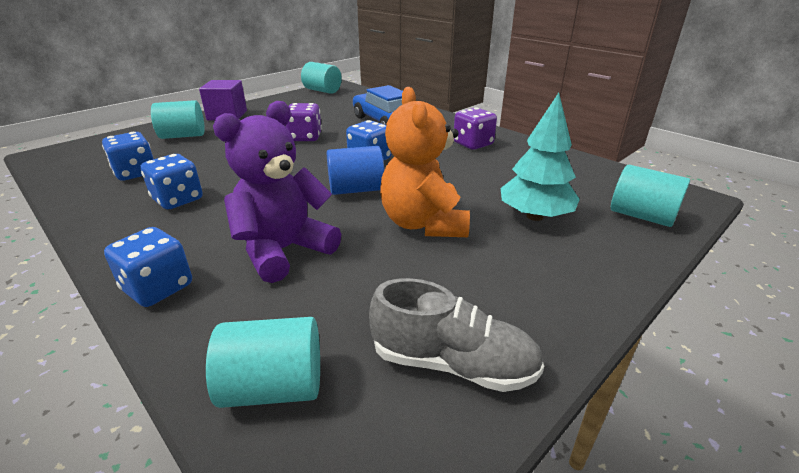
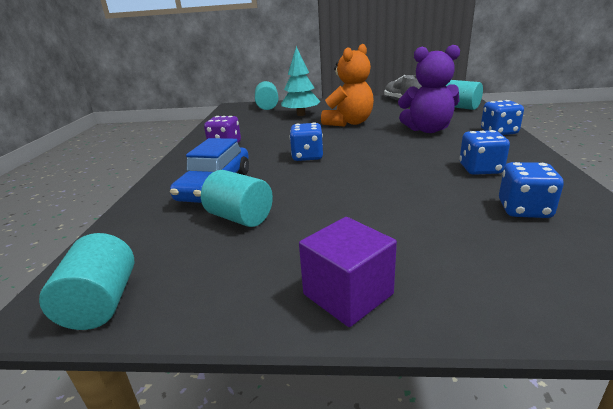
camera: 130 degrees left, 5 degrees down
turquoise cylinder [151,100,205,139] -> turquoise cylinder moved to [201,170,273,227]
purple dice [285,103,322,141] -> none
blue cylinder [327,146,384,195] -> none

